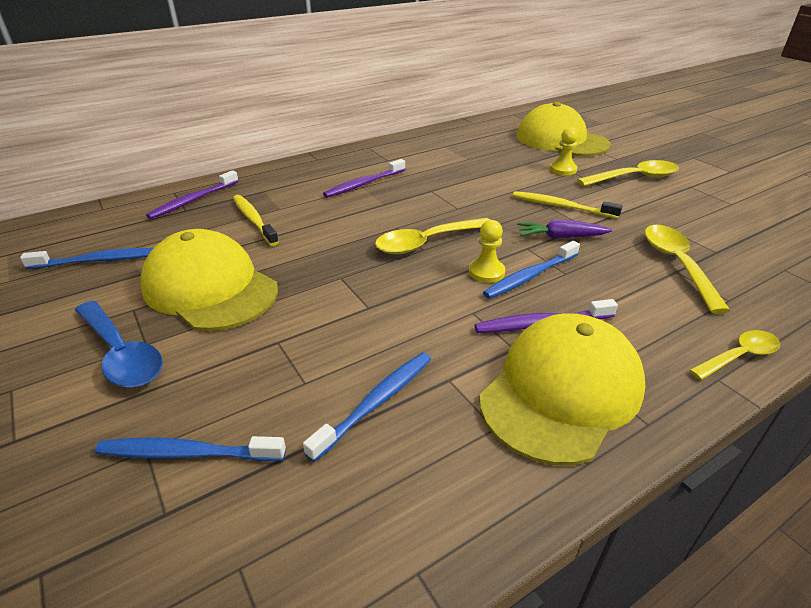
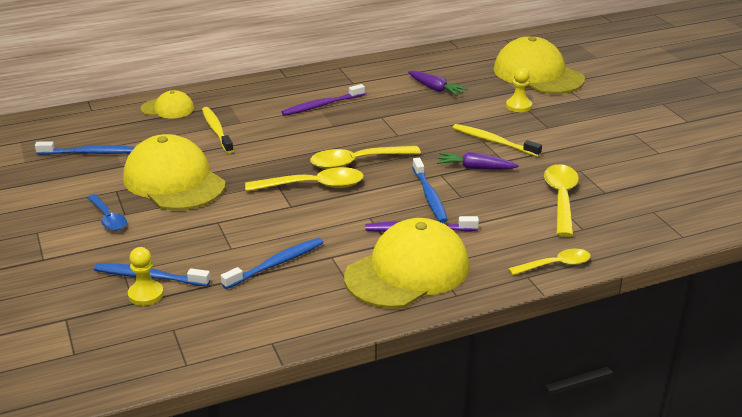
camera: 10 degrees right, 5 degrees down
blue spoon [75,301,163,388] -> blue spoon [87,194,127,231], size x0.65
purple toothbrush [146,170,239,219] -> yellow cap [140,90,194,118]
yellow pawn [469,220,505,283] -> yellow pawn moved to [128,247,164,306]
blue toothbrush [483,241,580,299] -> blue toothbrush turned 75 degrees counterclockwise [412,158,448,223]
yellow spoon [577,160,679,186] -> yellow spoon moved to [245,167,364,192]
none -> purple carrot [408,71,468,96]

